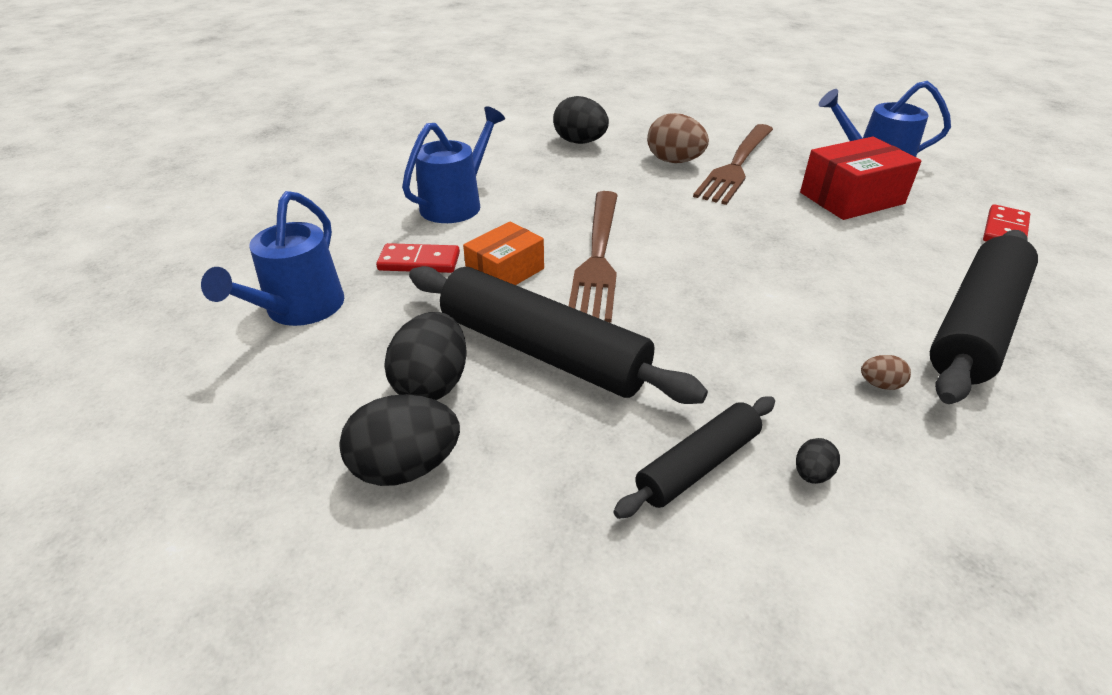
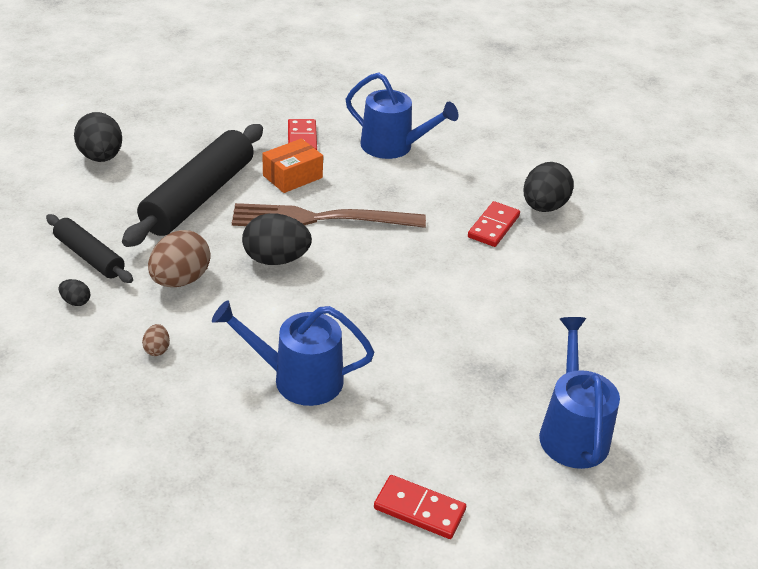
camera: 80 degrees right, 0 degrees up
blue watering can [201,191,344,326] -> blue watering can moved to [212,300,374,406]
black egg [384,312,467,400] -> black egg moved to [242,213,312,265]
orange box [463,221,544,285] -> orange box turned 75 degrees counterclockwise [262,139,323,193]
brown egg [647,113,709,163] -> brown egg moved to [148,230,210,287]
brown fork [693,124,773,205] -> none
red box [800,136,922,220] -> none
black rolling pin [930,230,1038,404] -> none
none -> red domino [468,201,520,247]

